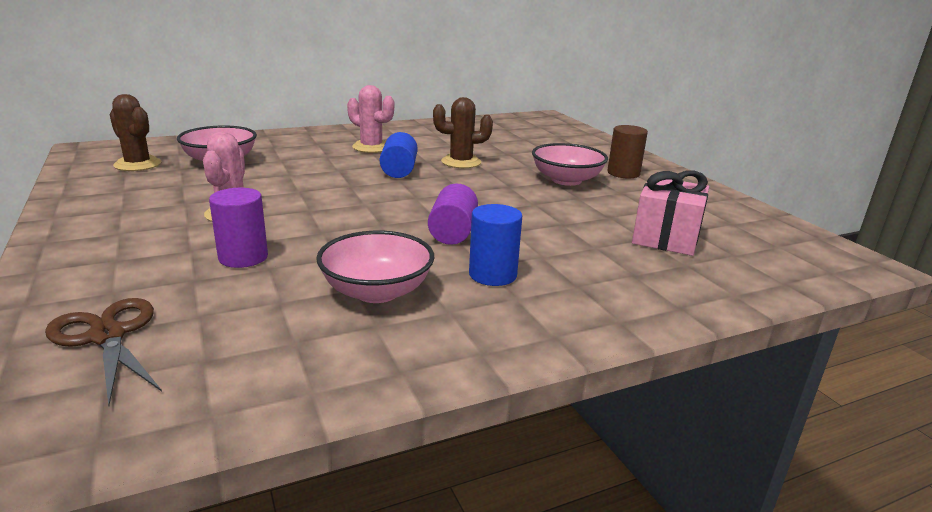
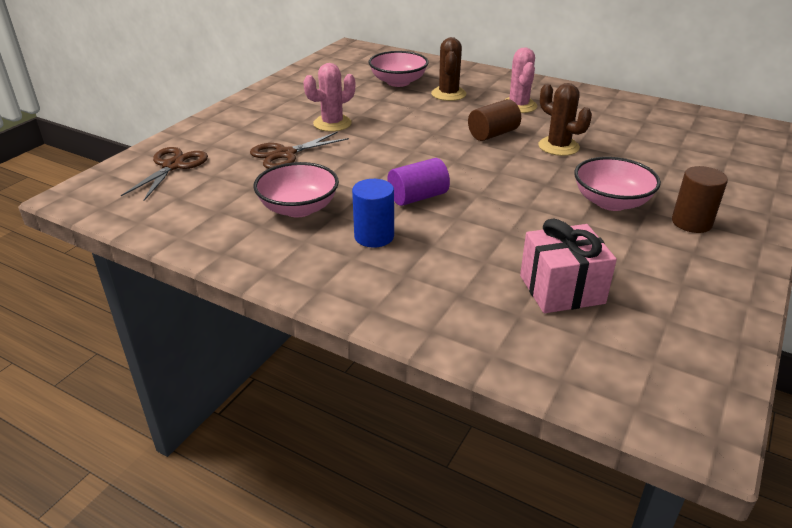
camera: 55 degrees right, 10 degrees up
brown cactus [110,94,162,171] -> brown cactus moved to [431,37,467,101]
purple cylinder [209,188,268,268] -> brown scissors [250,131,349,169]
blue cylinder [380,132,418,178] -> brown cylinder [468,99,521,141]

